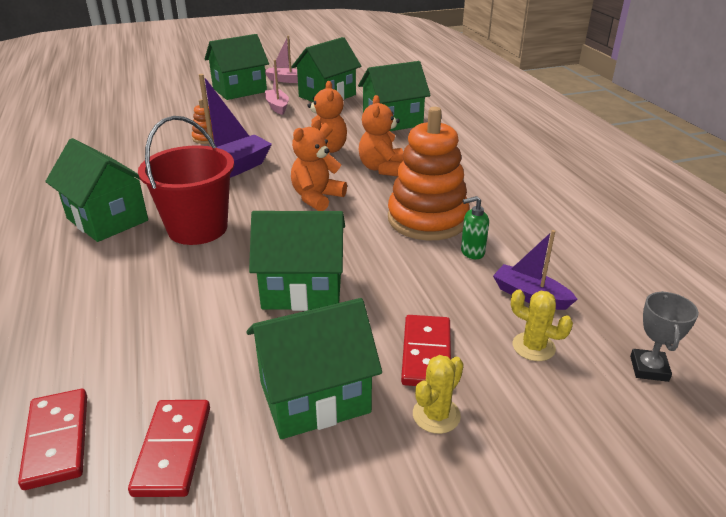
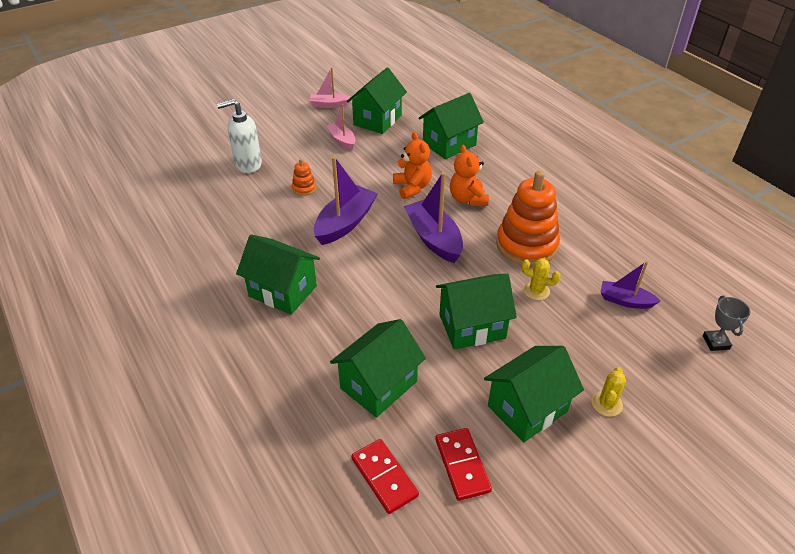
camera: 15 degrees left, 10 degrees up
red bucket [138,116,234,245] -> none
green house [205,34,269,100] -> green house moved to [330,319,426,418]
orange teddy bear [291,119,347,211] -> purple boat [404,172,463,263]
red domino [401,315,451,386] -> none
green soap dispenser [461,196,489,259] -> none
yellow cactus [511,289,573,361] -> yellow cactus moved to [521,258,561,300]
none -> white soap dispenser [217,99,262,173]

